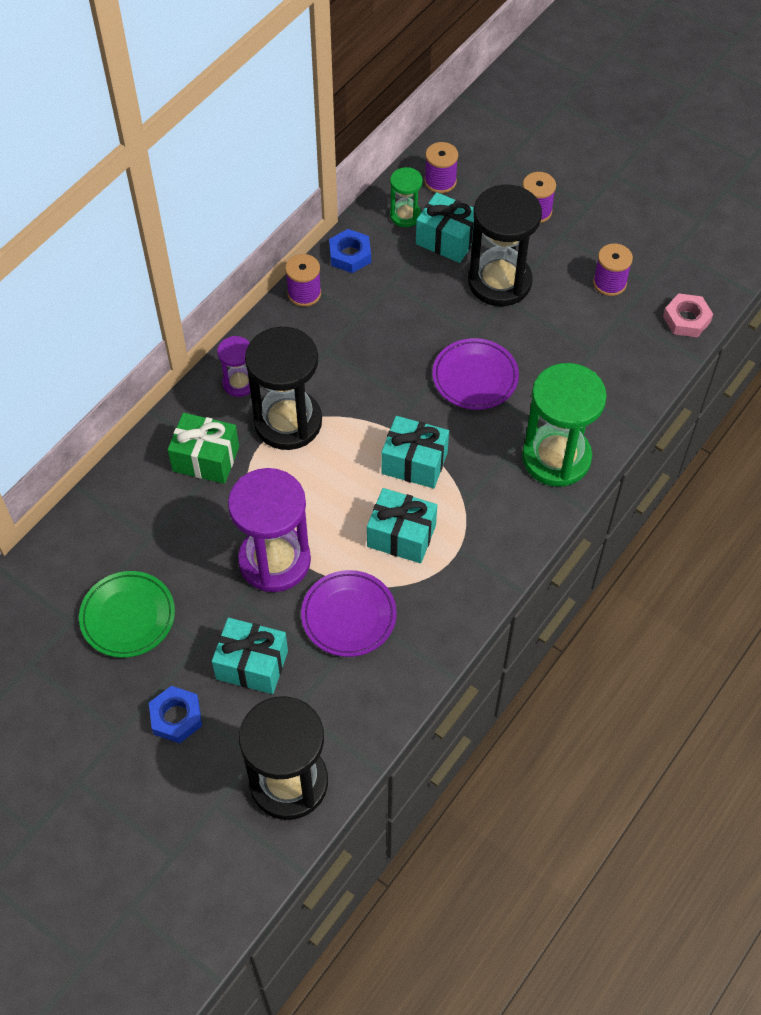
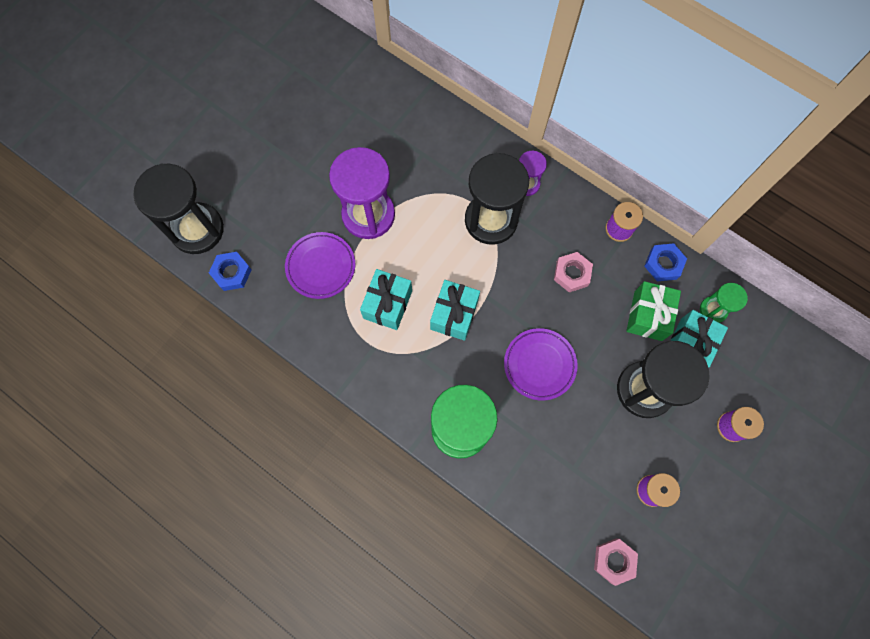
camera: 90 degrees right, 15 degrees up
green plate [79,571,175,658] -> none
blue nut [149,686,202,743] -> blue nut moved to [209,252,252,291]
green gift [167,413,239,484] -> green gift moved to [626,281,681,341]
turquoise gift [212,618,288,694] -> none
purple spool [424,142,458,193] -> none
none -> pink nut [554,252,593,292]

